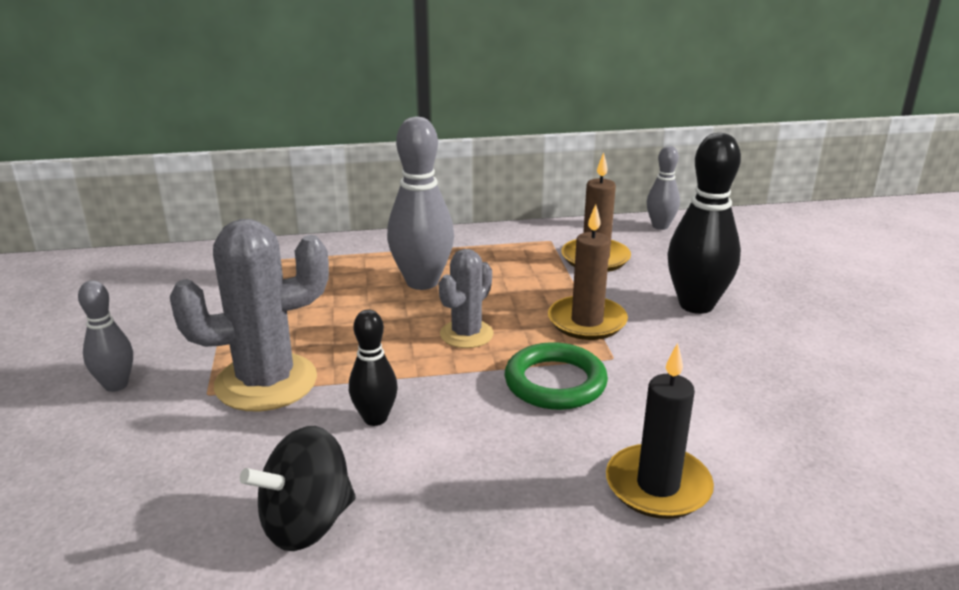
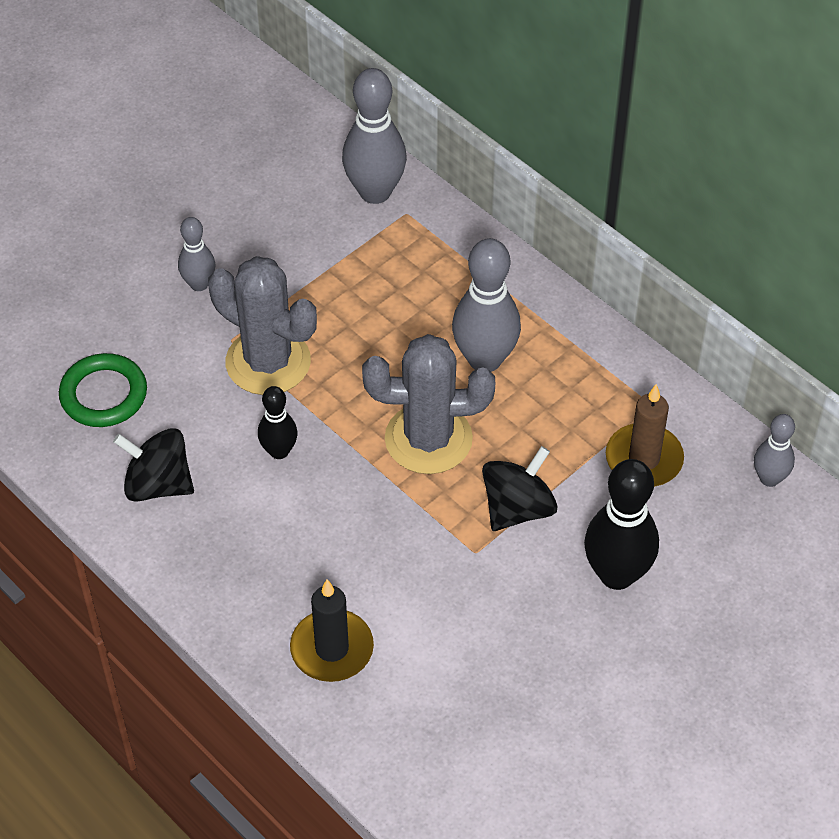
camera: 55 degrees right, 25 degrees up
grey cactus [439,249,494,348] -> grey cactus [362,334,495,474], size x1.72
green ring [505,342,608,410] -> green ring moved to [59,353,147,427]
brown candle [548,204,628,340] -> black spinning top [482,446,557,531]
none -> grey bowling pin [342,68,407,204]

